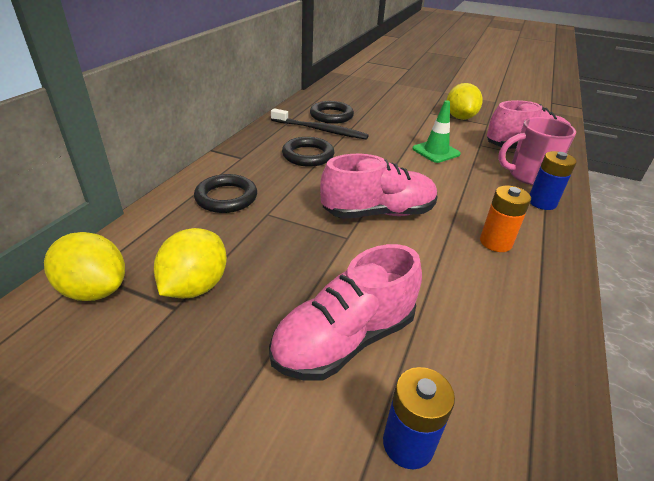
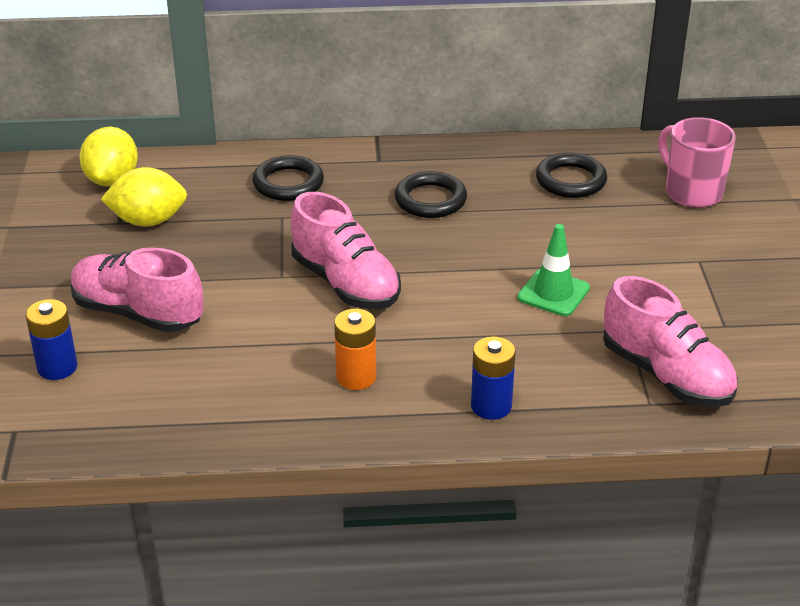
camera: 65 degrees right, 0 degrees up
black toothbrush [271,108,369,140] -> none
yellow lemon [447,83,483,120] -> none
pink mug [498,117,576,185] -> pink mug moved to [658,117,736,208]

